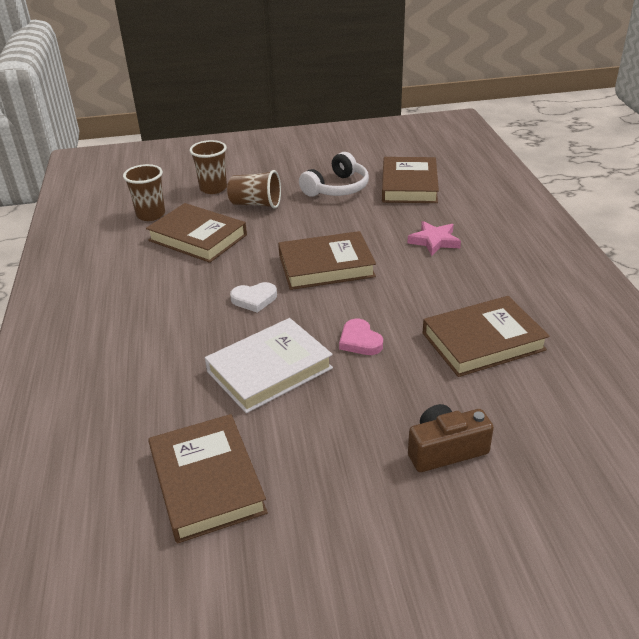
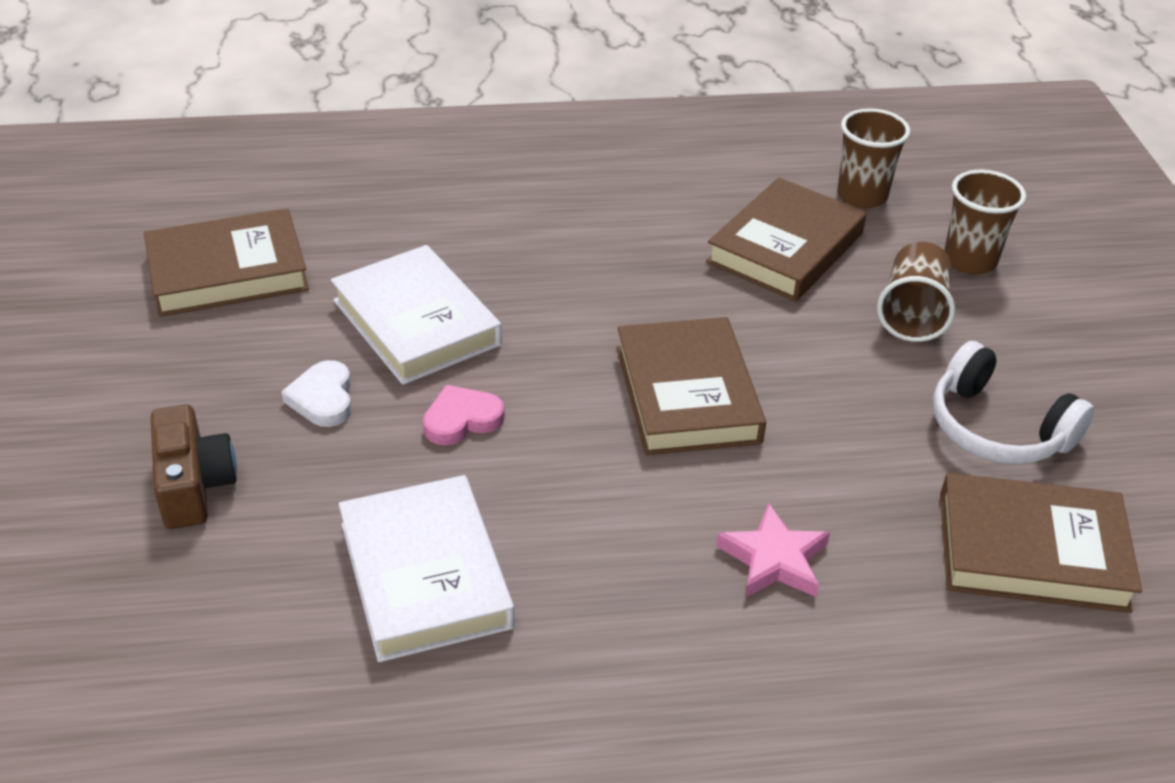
camera: 90 degrees right, 5 degrees up
white heart [230,282,277,313] -> white heart moved to [281,360,352,427]
brown book [423,296,550,377] -> white book [339,475,514,662]

